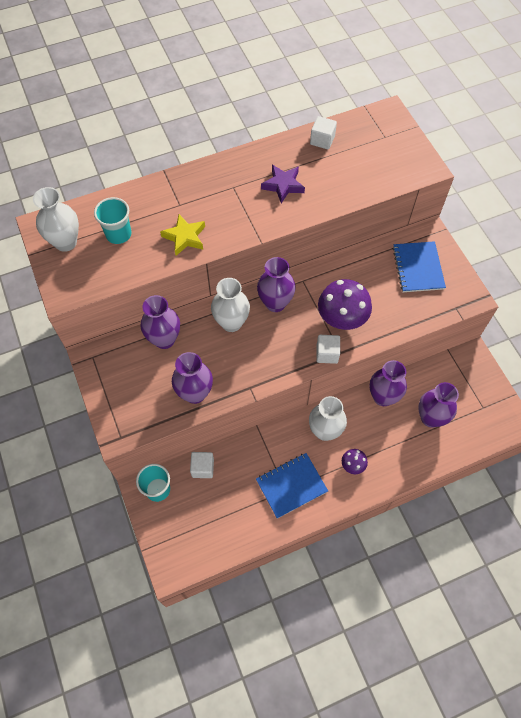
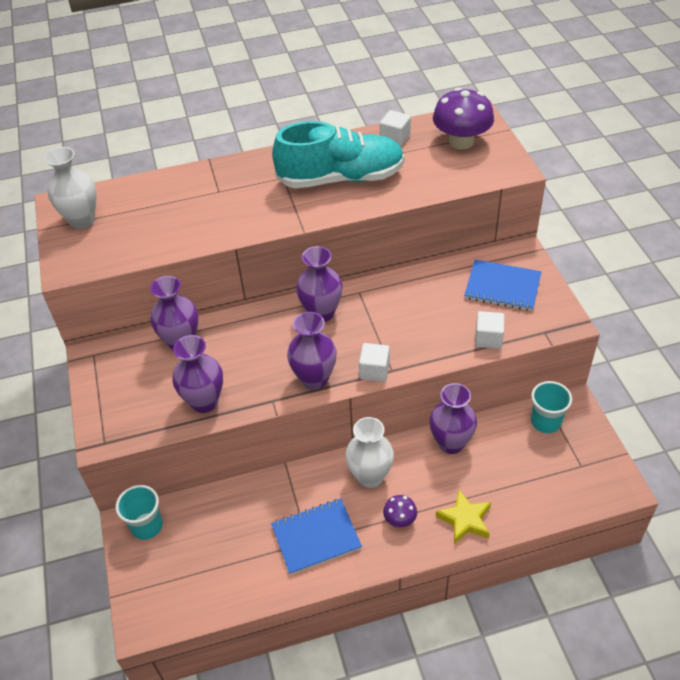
camera: 10 degrees right, 15 degrees down
turquoise cup [94,197,132,244] -> turquoise cup moved to [531,381,572,433]
yellow star [160,214,205,256] -> yellow star moved to [436,490,491,544]
white cube [190,452,214,478] -> white cube moved to [475,311,505,349]
white vase [211,278,250,332] -> none
purple star [261,165,305,204] -> turquoise shoe [272,121,404,188]
purple mushroom [318,279,372,330] -> purple mushroom moved to [433,87,494,149]
blue notebook [393,241,446,292] -> blue notebook turned 75 degrees counterclockwise [464,260,541,311]
purple vase [418,382,459,428] -> purple vase moved to [287,312,337,390]

